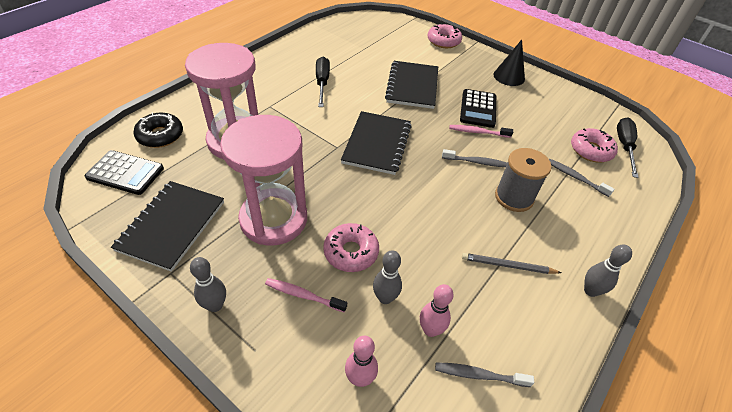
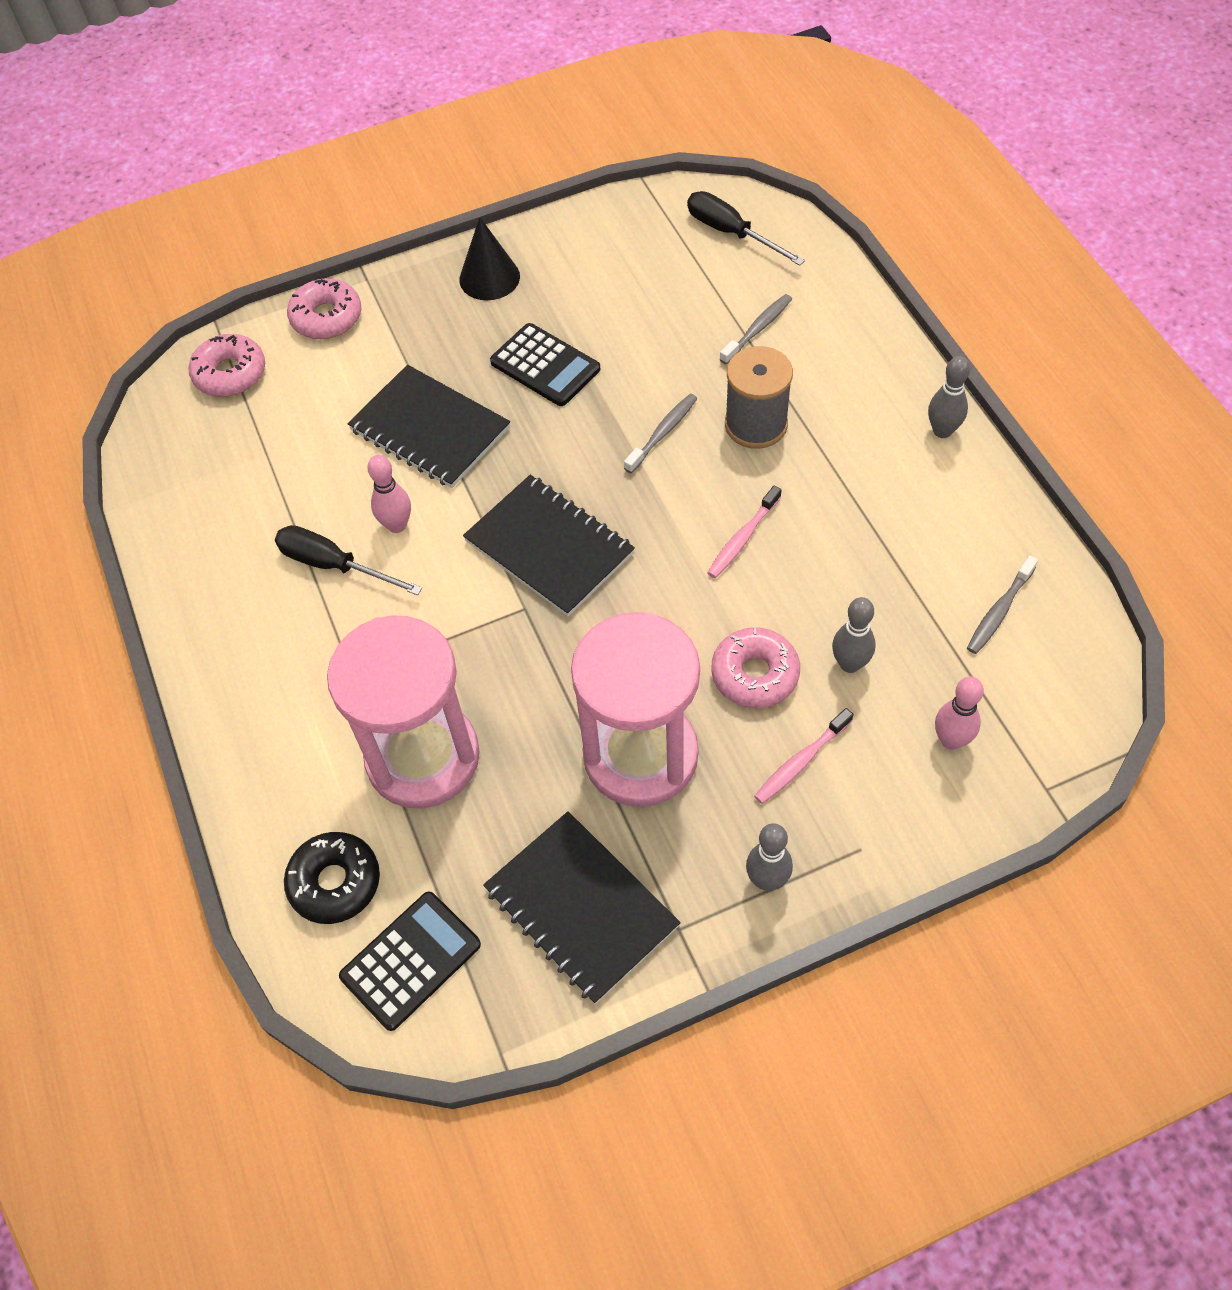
camera: 55 degrees left, 10 degrees up
pink bowling pin [420,284,453,337] -> pink bowling pin moved to [367,455,411,533]
pink toothbrush [449,125,513,138] -> pink toothbrush moved to [707,485,781,578]
grey pencil [462,253,562,274] -> none
grey toothbrush [549,159,615,197] -> grey toothbrush turned 150 degrees clockwise [720,294,792,365]
pink donut [571,128,618,162] -> pink donut moved to [188,334,265,397]

